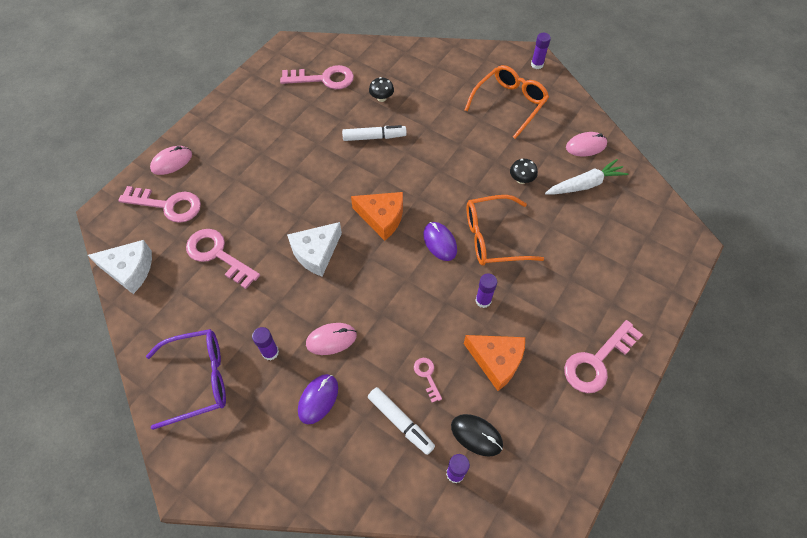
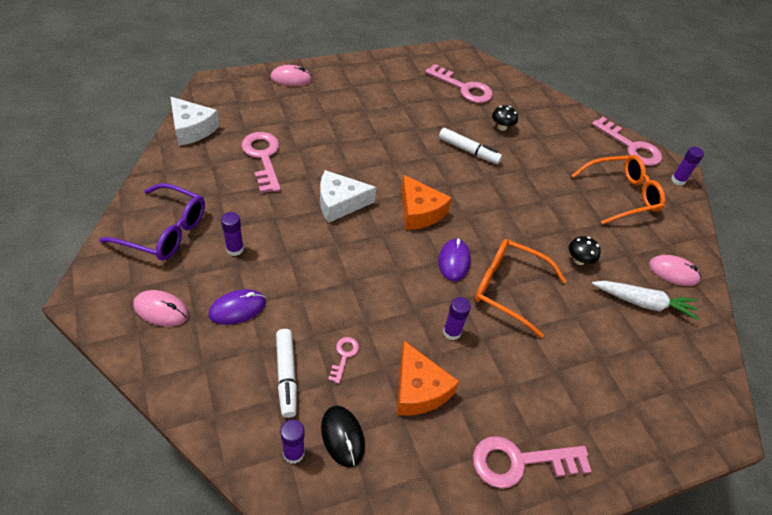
camera: 30 degrees right, 10 degrees down
pink key [118,186,201,223] -> pink key moved to [592,117,662,166]
pink mouse [306,323,357,355] -> pink mouse moved to [133,290,189,327]

